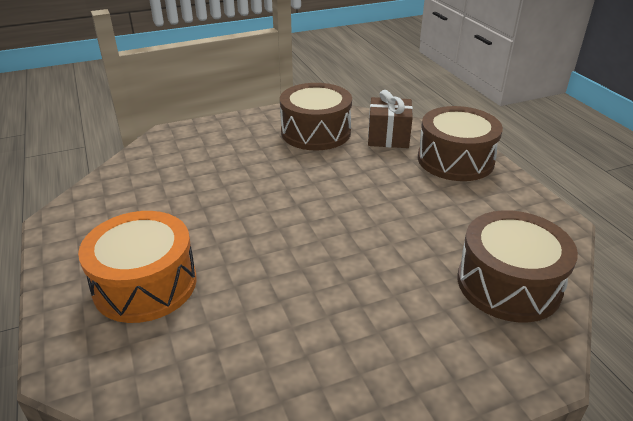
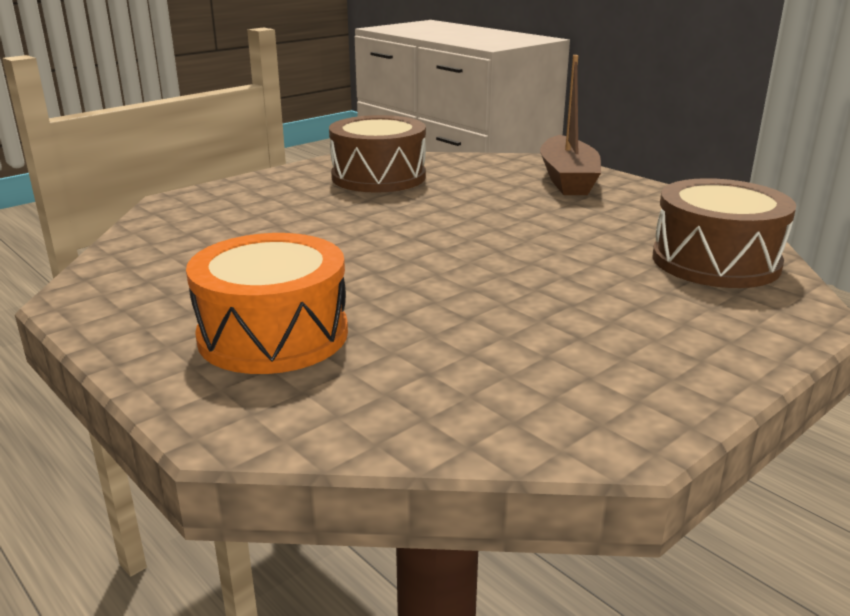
camera: 20 degrees left, 10 degrees down
brown gift [368,90,413,148] -> none
brown drum [418,106,503,181] -> brown boat [540,55,601,195]

